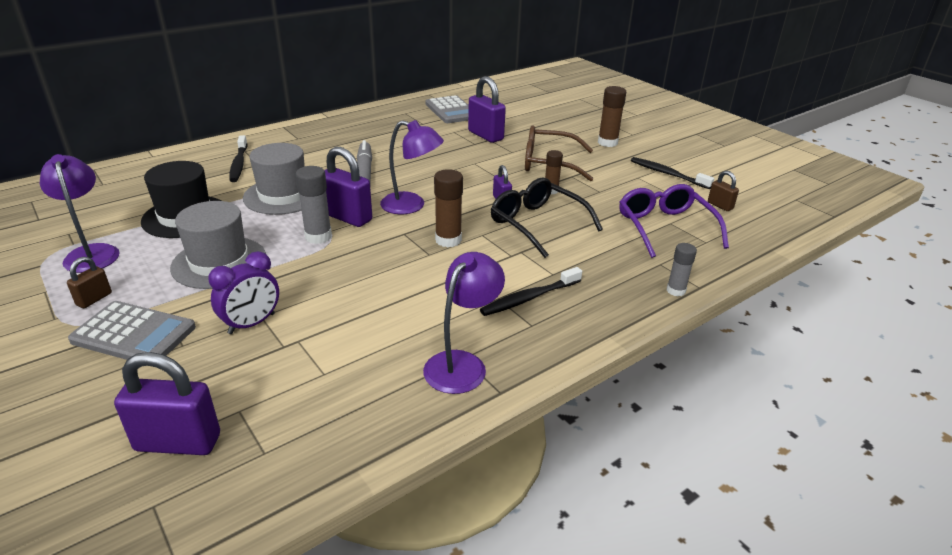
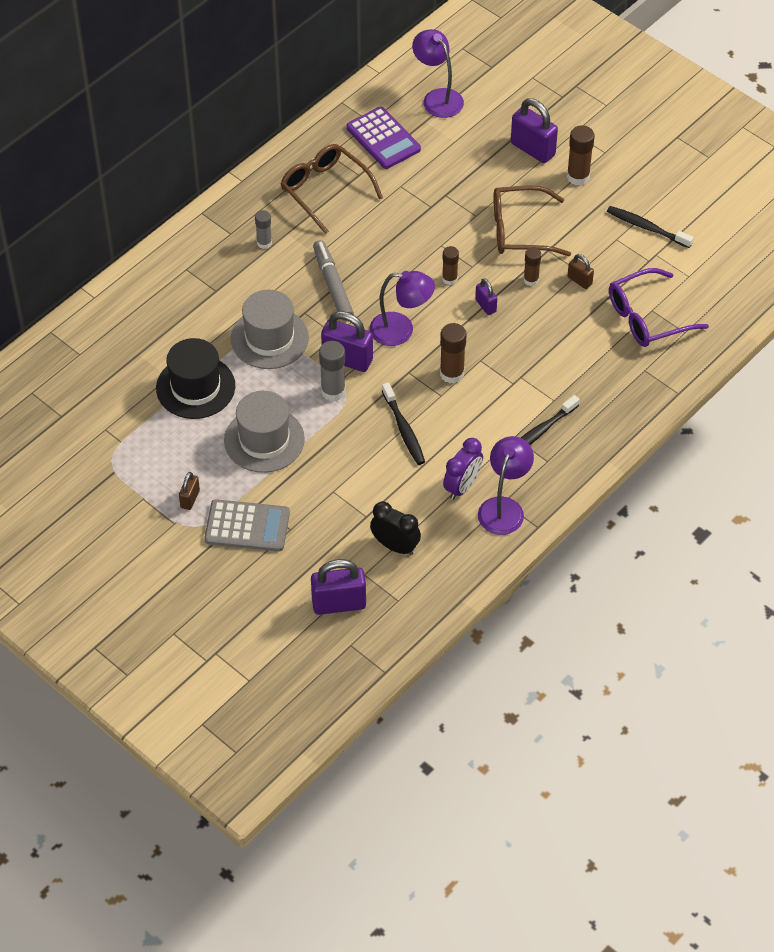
camera: 10 degrees left, 20 degrees up
purple lamp [40,154,119,273] -> purple lamp moved to [412,29,464,118]
purple clock [208,251,279,334] -> purple clock moved to [443,438,483,500]
black toothbrush [229,135,247,182] -> black toothbrush moved to [382,382,425,465]
grey calculator [425,95,469,123] -> purple calculator [346,107,421,169]
purple padlock [468,76,506,143] -> purple padlock moved to [511,98,558,163]
black glasses [491,177,603,258] -> none
purple glasses [619,184,729,258] -> purple glasses turned 90 degrees counterclockwise [609,268,709,347]
grey glue stick [667,243,697,296] -> grey glue stick moved to [255,210,272,249]
brown padlock [708,171,739,211] -> brown padlock moved to [568,254,594,289]
none -> brown glasses [281,144,383,234]
none -> black clock [370,501,421,556]
none -> brown glue stick [442,246,459,285]

